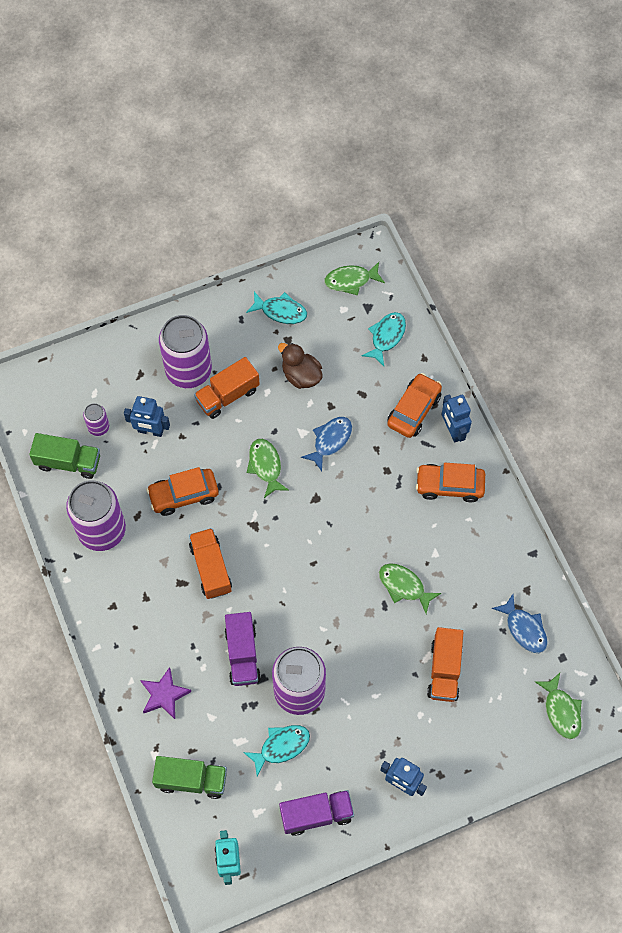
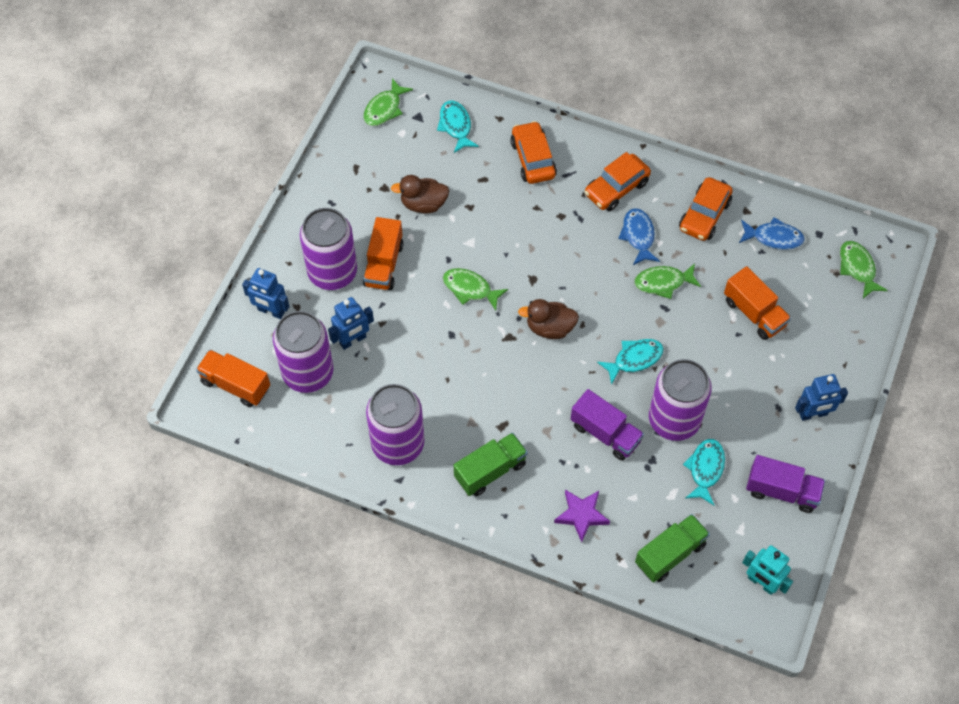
camera: 45 degrees left, 5 degrees down
green truck [29,433,100,479] -> green truck moved to [454,433,528,496]
purple can [83,403,109,436] -> purple can [273,311,334,393], size x2.18
orange car [146,467,219,516] -> orange car moved to [679,177,733,241]
orange truck [189,528,232,599] -> orange truck moved to [196,350,270,407]
turquoise fish [246,292,307,324] -> turquoise fish moved to [597,339,664,385]
purple truck [279,790,354,836] -> purple truck turned 75 degrees clockwise [746,455,825,513]
blue fish [301,417,352,471] -> blue fish moved to [618,208,660,265]
blue robot [442,394,472,442] -> blue robot moved to [242,268,290,319]
green fish [535,673,582,739] -> green fish turned 135 degrees counterclockwise [840,241,888,299]
none -> brown duck [518,299,579,339]

